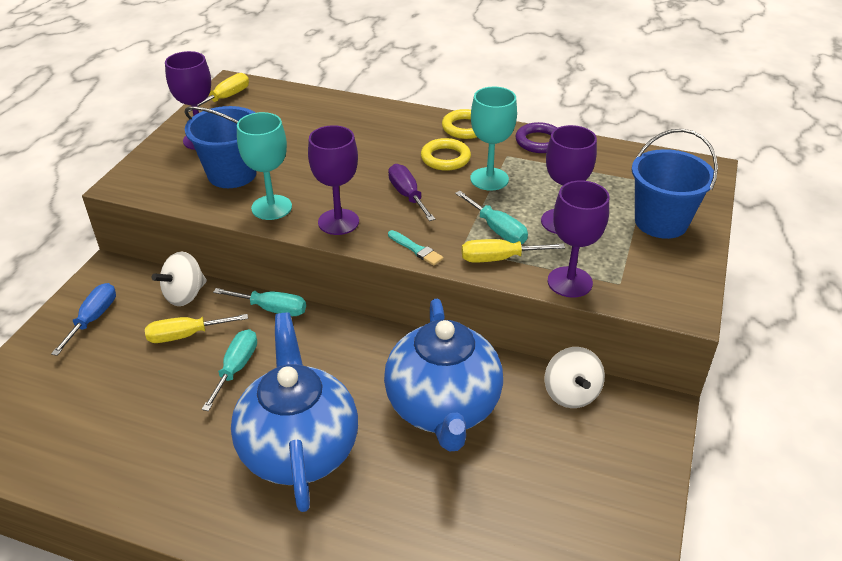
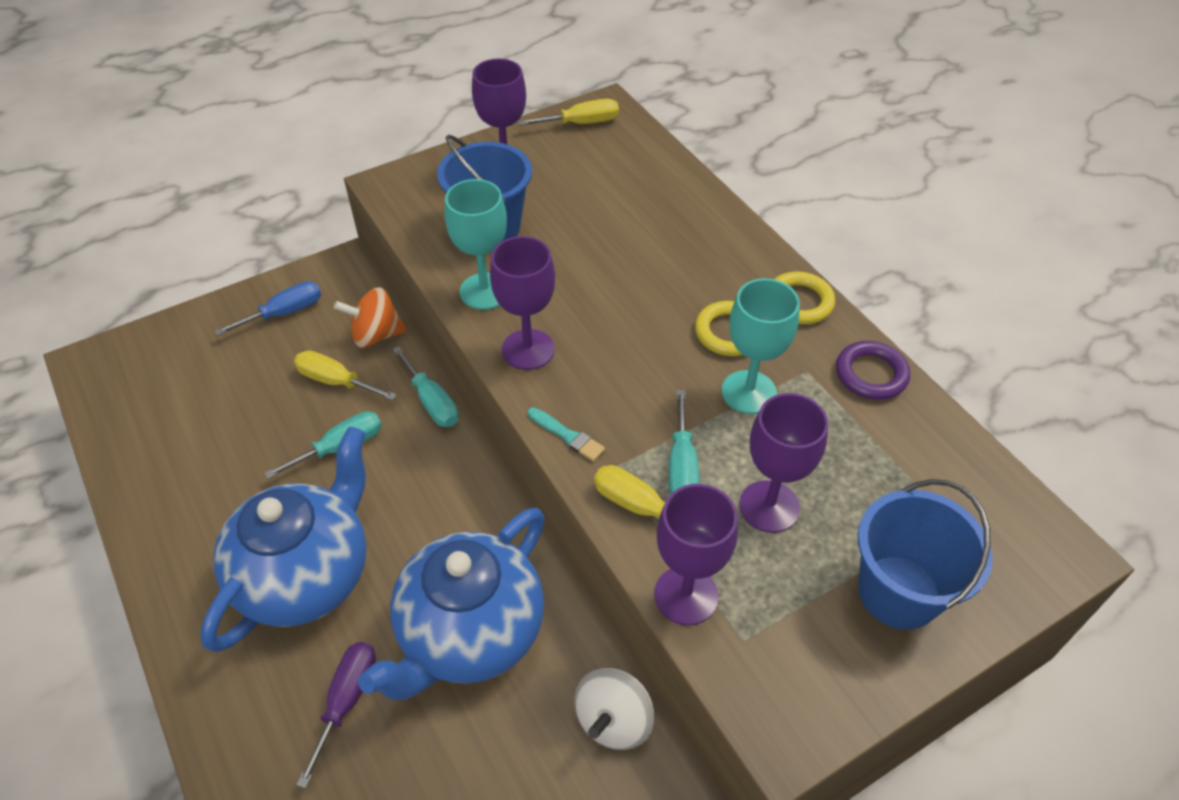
camera: 40 degrees right, 10 degrees up
white spinning top [152,251,207,306] -> orange spinning top [334,287,407,348]
purple screwdriver [388,164,435,221] -> purple screwdriver moved to [296,642,376,788]
turquoise brush [388,230,444,266] -> turquoise brush turned 45 degrees counterclockwise [528,407,605,462]

